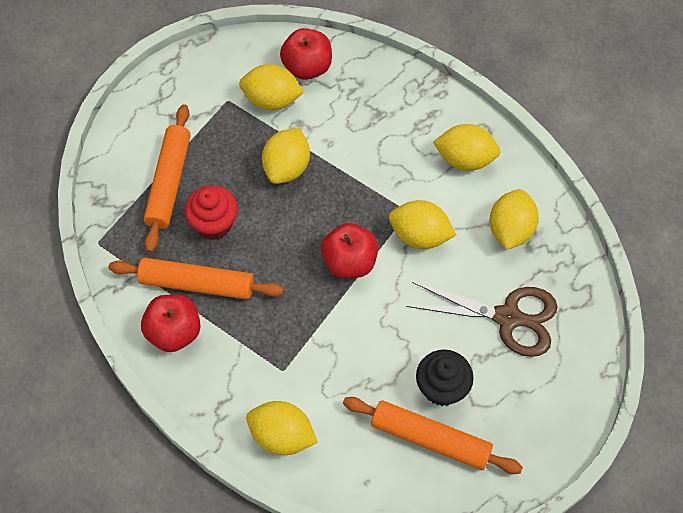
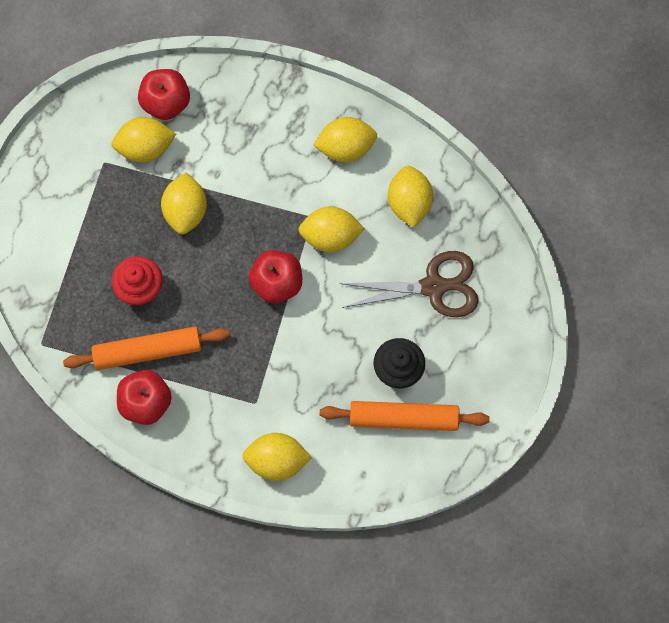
camera: 20 degrees left, 10 degrees up
orange rolling pin [144,104,191,253] -> none

